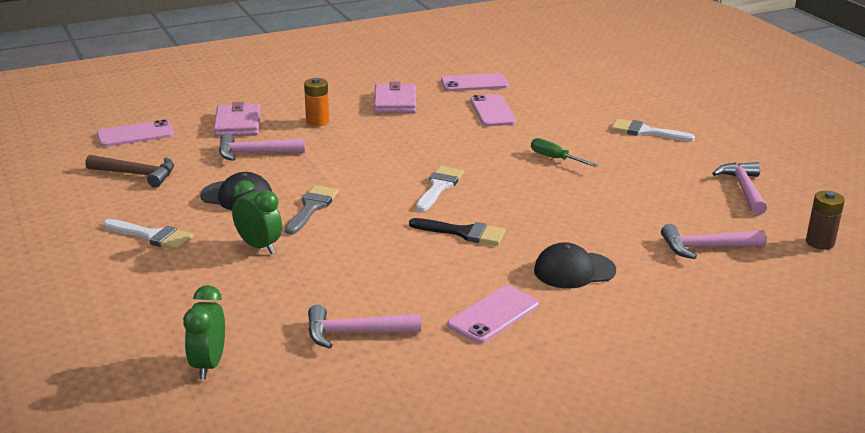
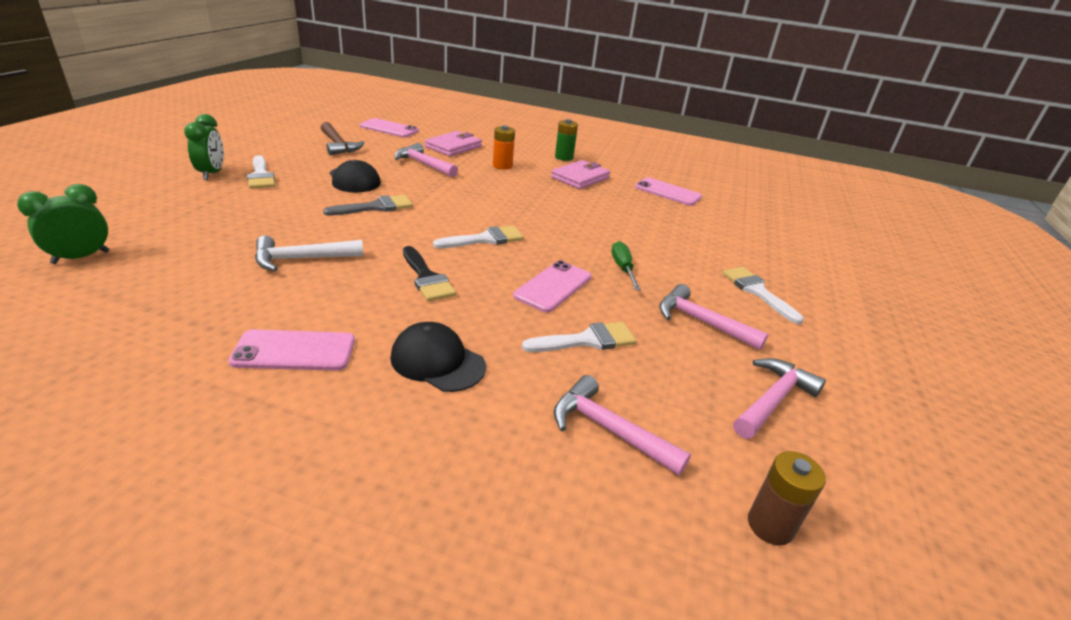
camera: 40 degrees right, 5 degrees up
green clock [232,180,282,254] -> green clock moved to [184,114,224,180]
pink hammer [308,305,421,349] -> pink hammer moved to [659,284,768,350]
pink phone [470,94,516,126] -> pink phone moved to [513,261,592,313]
none -> white hammer [255,236,364,271]
none -> white brush [522,322,637,352]
none -> green battery [555,119,578,161]

